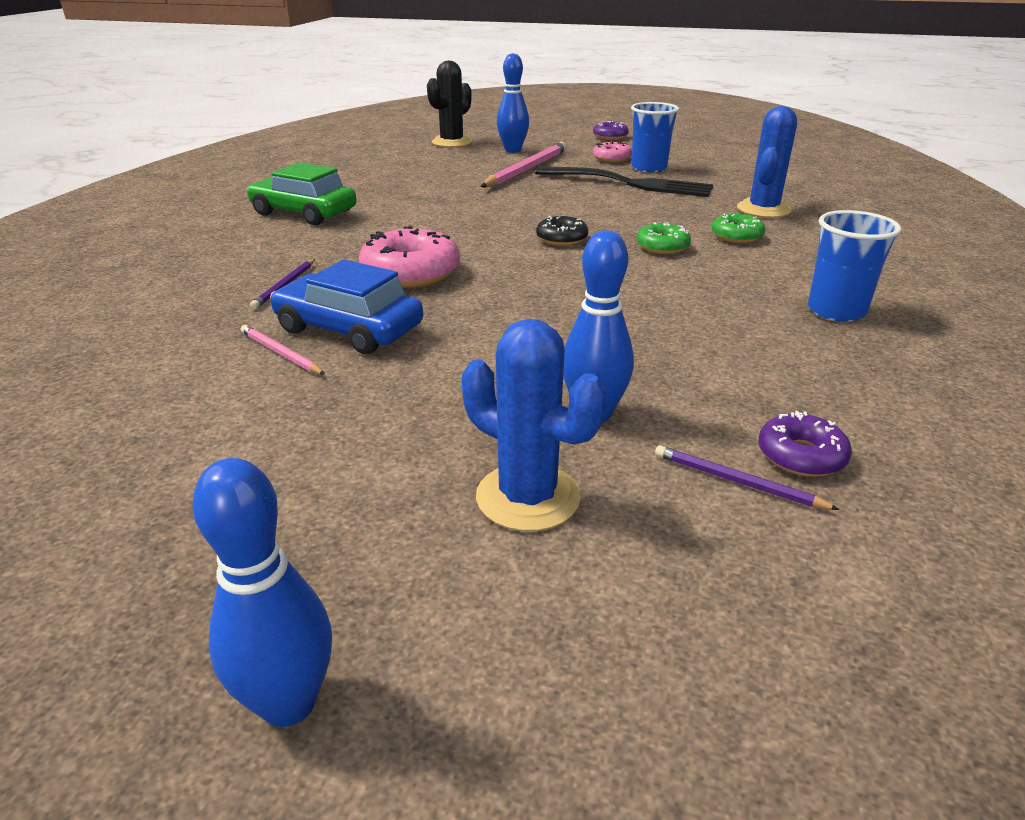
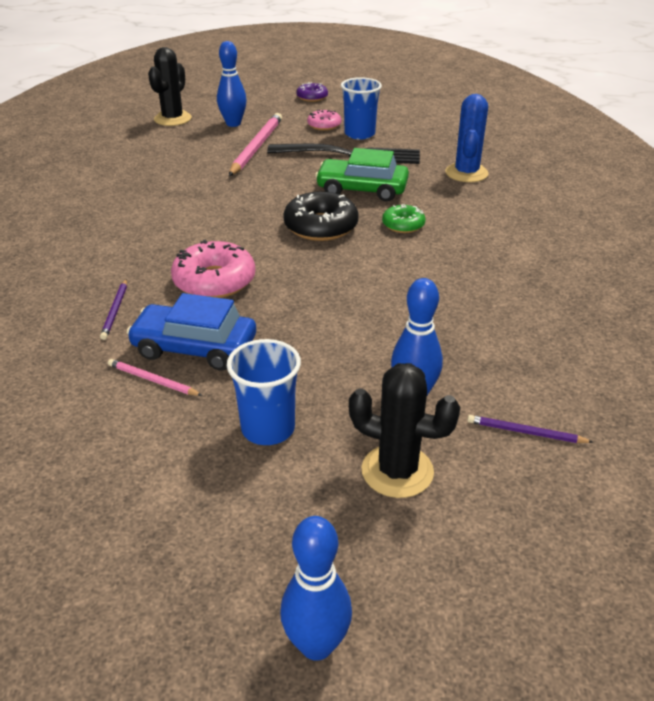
camera: 15 degrees left, 5 degrees up
green car [247,163,356,225] -> green car moved to [315,148,409,202]
blue cactus [462,319,606,531] -> black cactus [349,363,460,498]
black donut [536,216,588,246] -> black donut [283,191,359,241], size x1.73
green donut [712,213,765,243] -> none
purple donut [758,411,852,477] -> none
blue cup [808,210,901,322] -> blue cup moved to [227,339,301,445]

